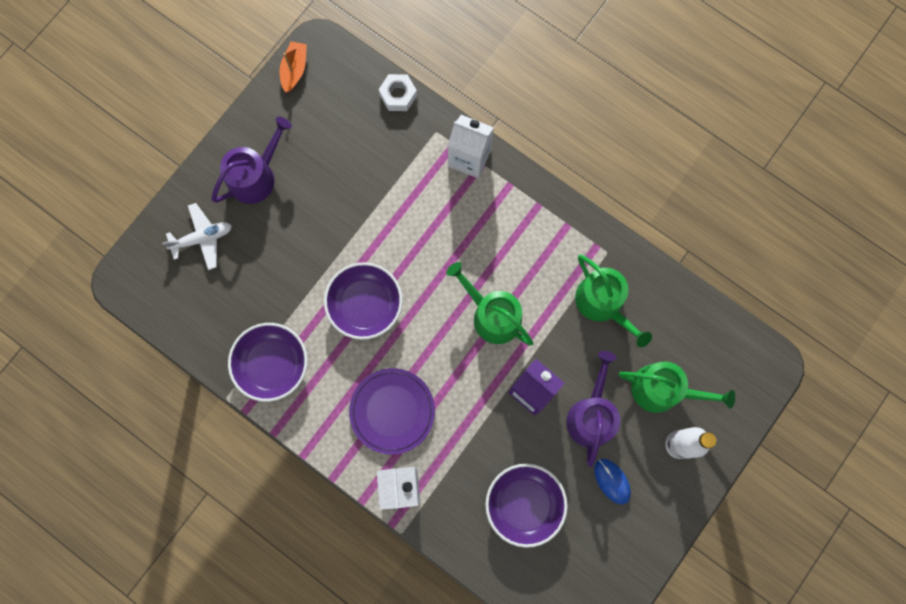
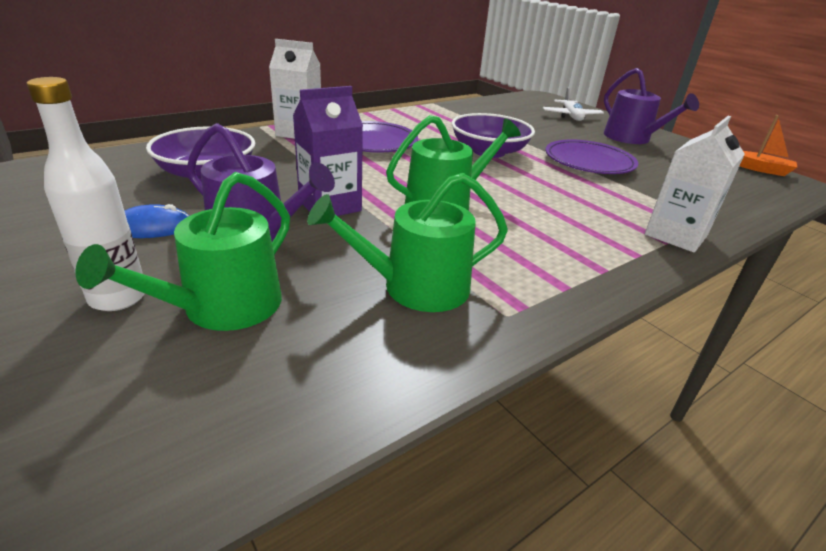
camera: 105 degrees right, 45 degrees down
purple bowl [228,323,308,402] -> none
white nut [379,74,417,111] -> none
none -> purple plate [545,140,638,174]

